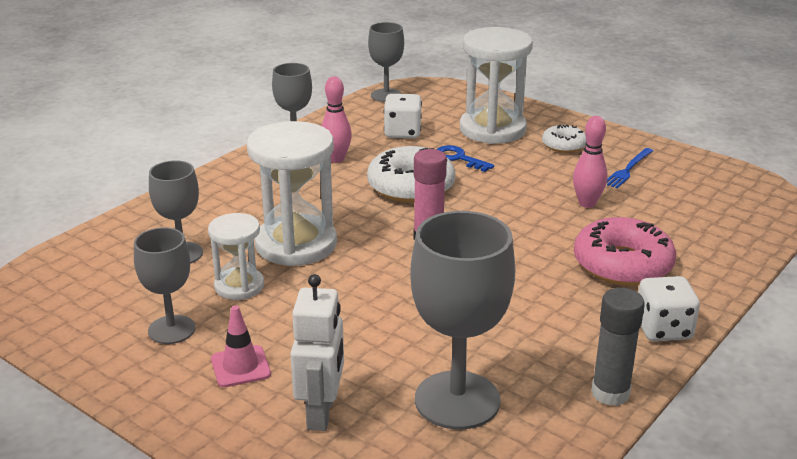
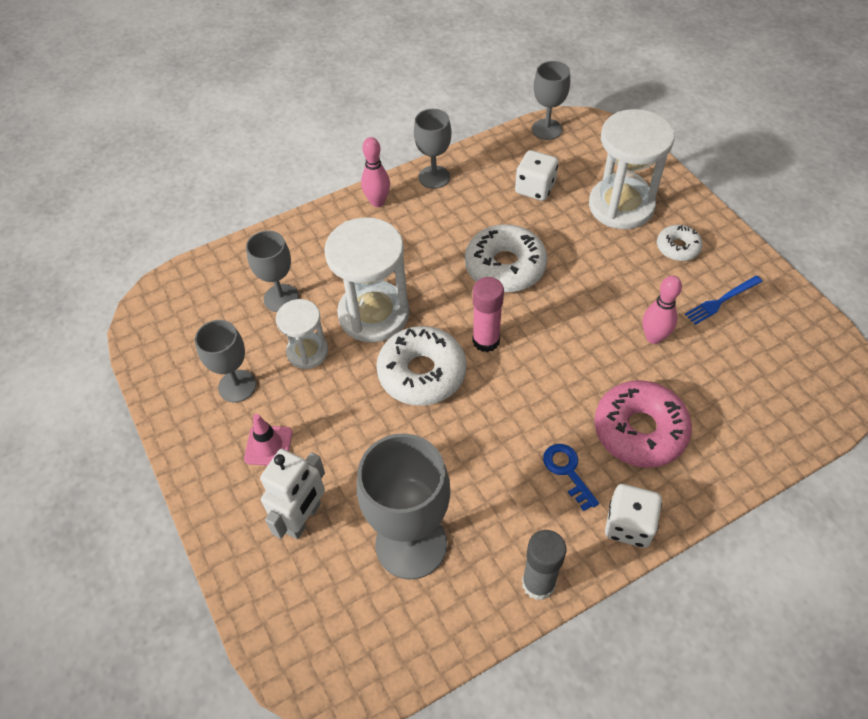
camera: 25 degrees right, 25 degrees up
pink bowling pin [321,76,352,163] -> pink bowling pin moved to [361,137,390,207]
blue key [436,145,494,172] -> blue key moved to [543,444,599,511]
none -> white donut [376,326,466,406]

